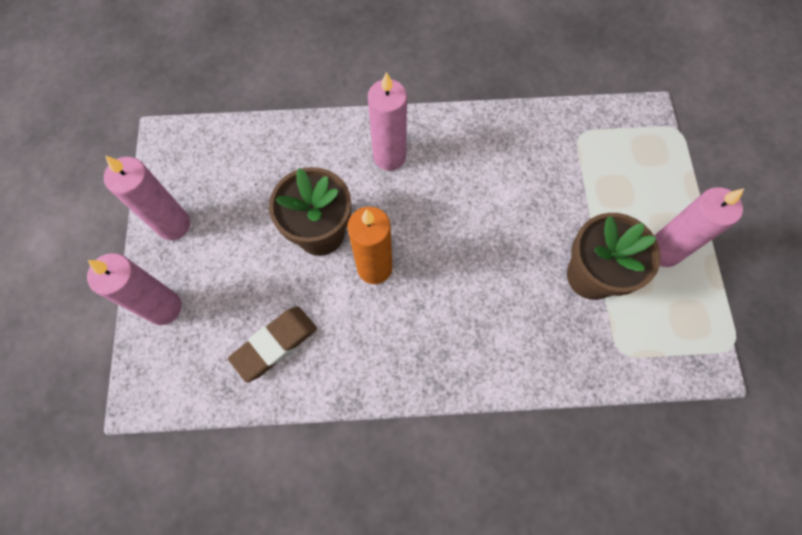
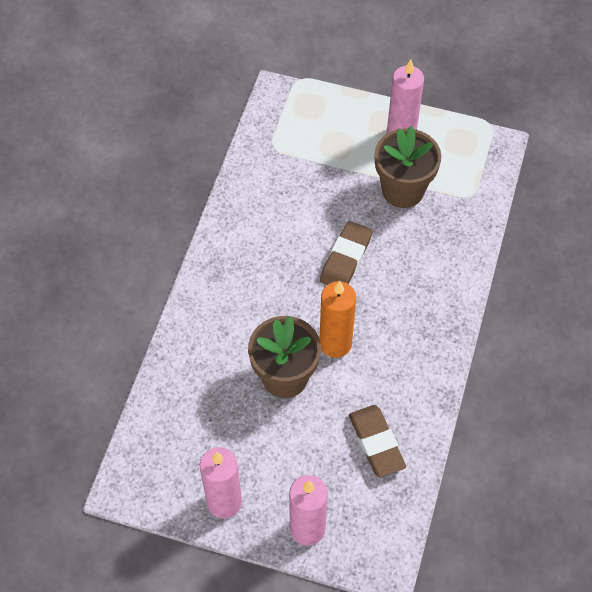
camera: 70 degrees left, 10 degrees down
pink candle [368,72,407,171] -> none
none -> brown eraser [320,221,372,285]

